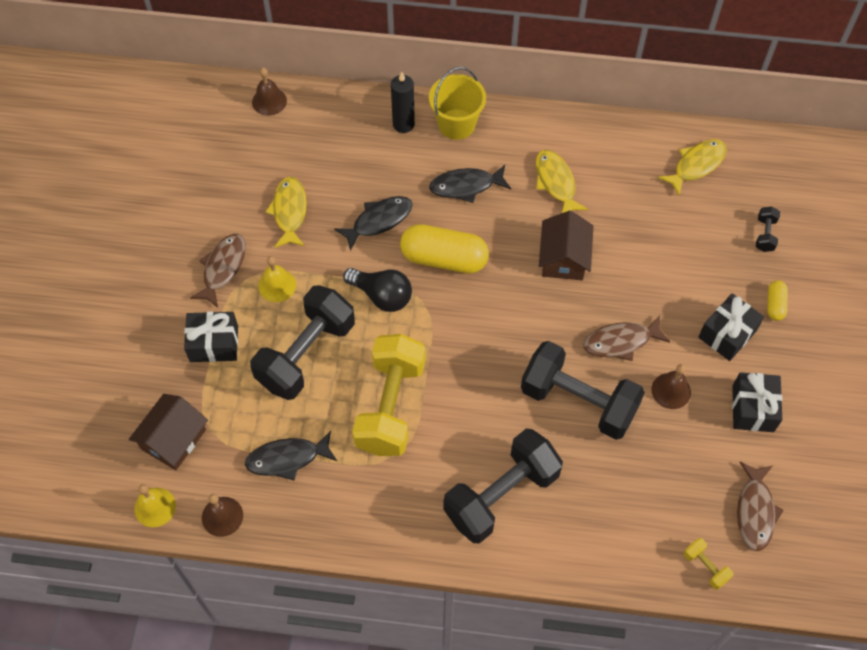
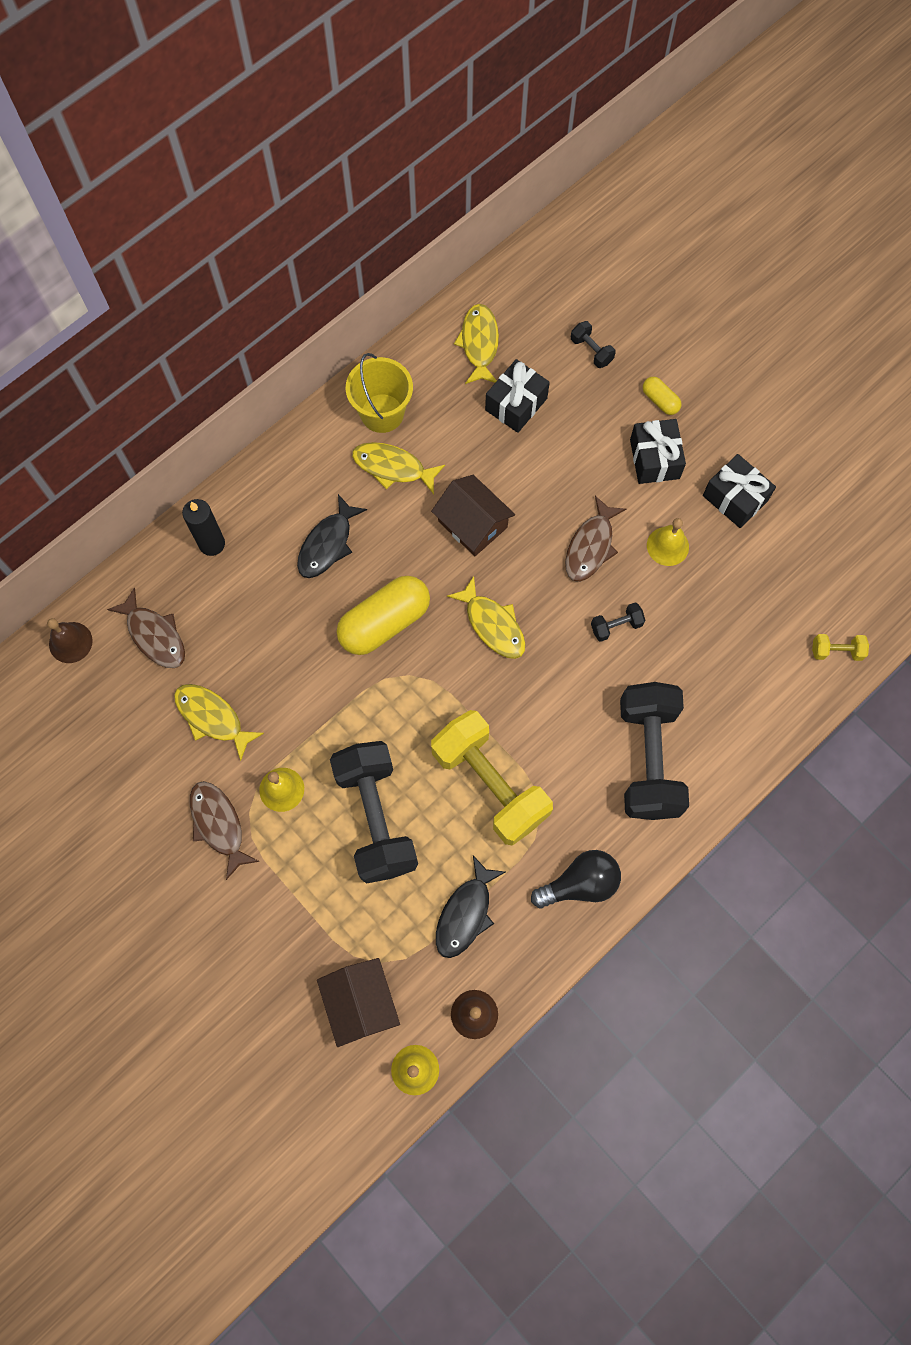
camera: 50 degrees left, 10 degrees up
black gift [184,312,238,362] -> black gift moved to [485,359,550,433]
black fish [334,196,413,251] -> none
black light bulb [343,268,412,312] -> black light bulb moved to [531,850,621,908]
yellow bucket [429,67,486,140] -> yellow bucket moved to [346,353,413,433]
black dumbbell [521,341,645,440] -> black dumbbell [591,602,645,642], size x0.41
brown bell [651,364,691,409] -> yellow bell [647,518,689,566]
brown fish [737,462,784,551] -> brown fish moved to [107,587,185,668]
none -> yellow fish [447,576,526,659]

